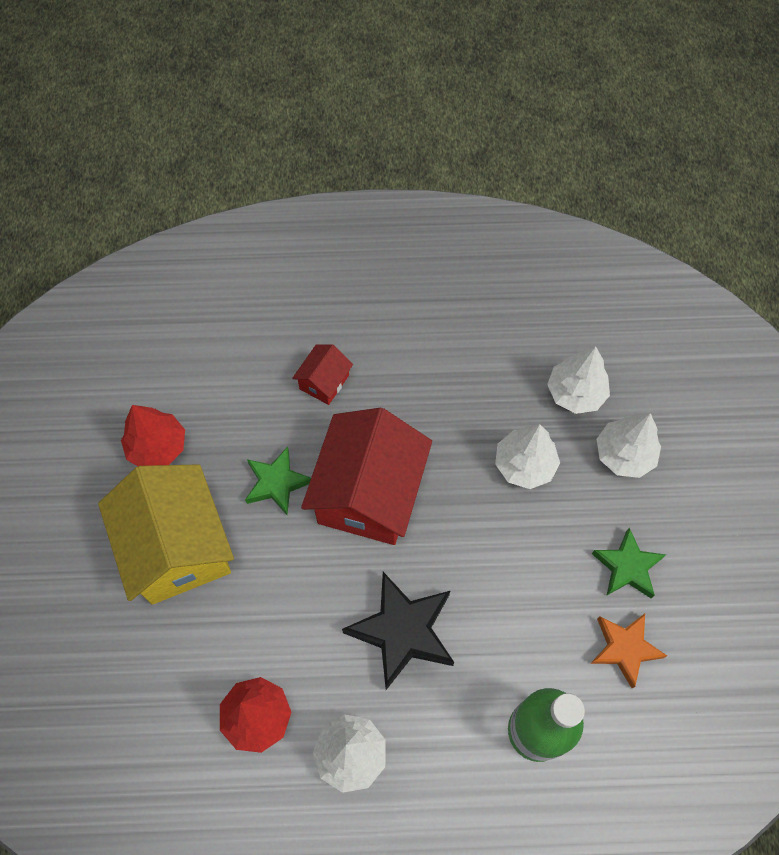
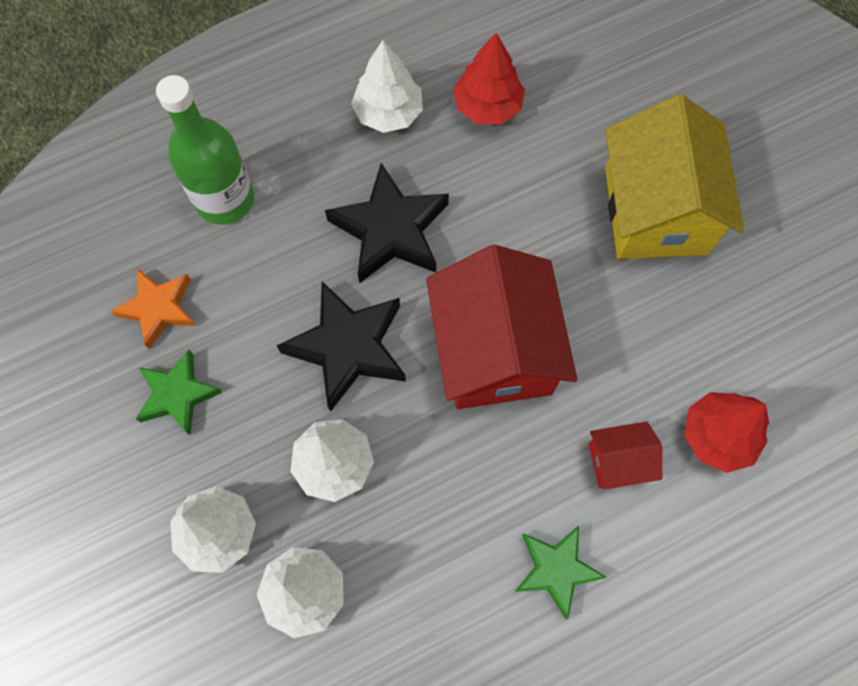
camera: 155 degrees right, 5 degrees up
yellow house [98,464,234,605] -> yellow house turned 45 degrees clockwise [605,94,744,259]
red tree [121,405,185,466] -> red tree moved to [684,392,769,473]
green star [245,447,311,515] -> green star moved to [515,526,607,619]
red house [292,344,353,405] -> red house turned 75 degrees clockwise [589,422,662,489]
none -> black star [276,281,406,412]

